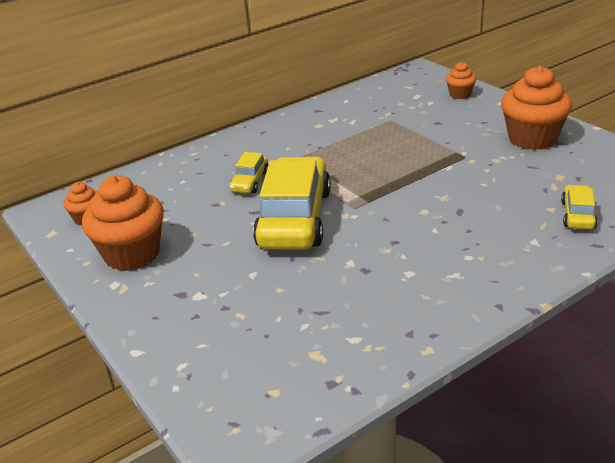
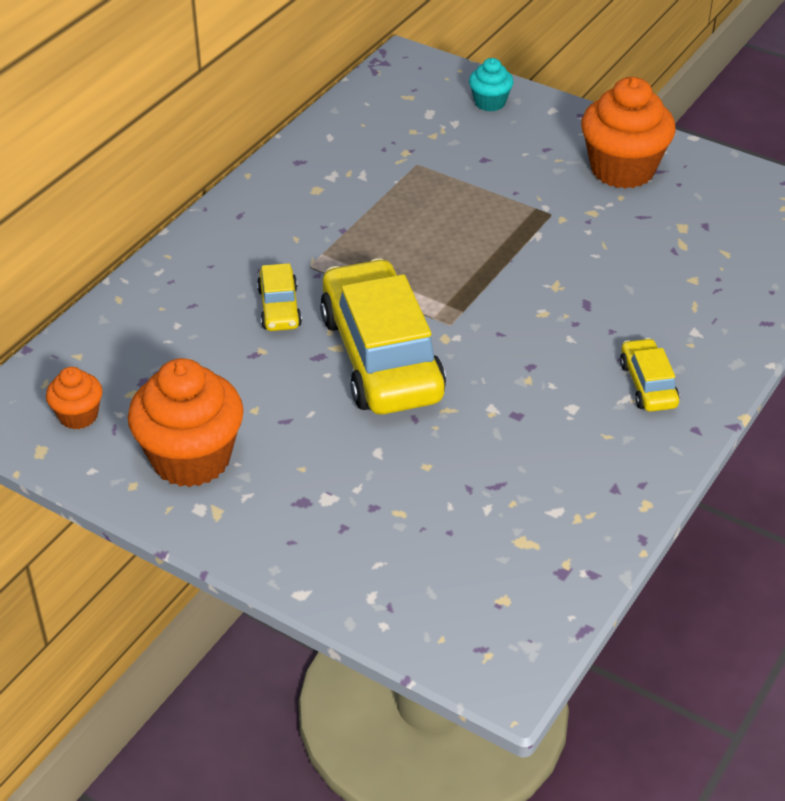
camera: 25 degrees left, 10 degrees up
orange cupcake [446,62,476,99] -> turquoise cupcake [469,58,514,112]
yellow car [561,185,598,229] -> yellow car moved to [620,338,679,412]

